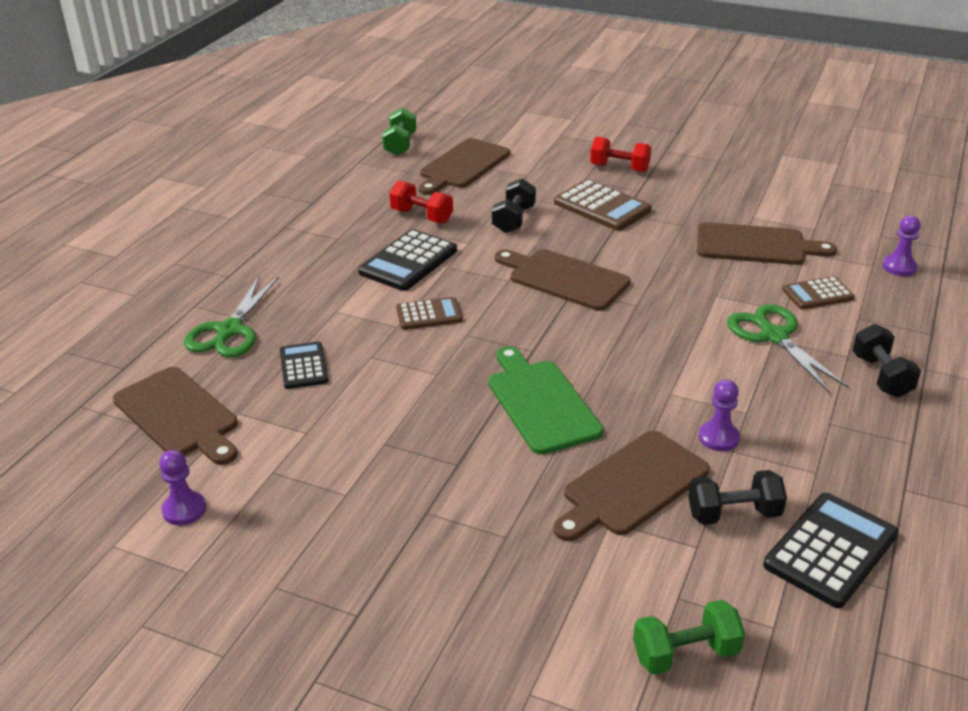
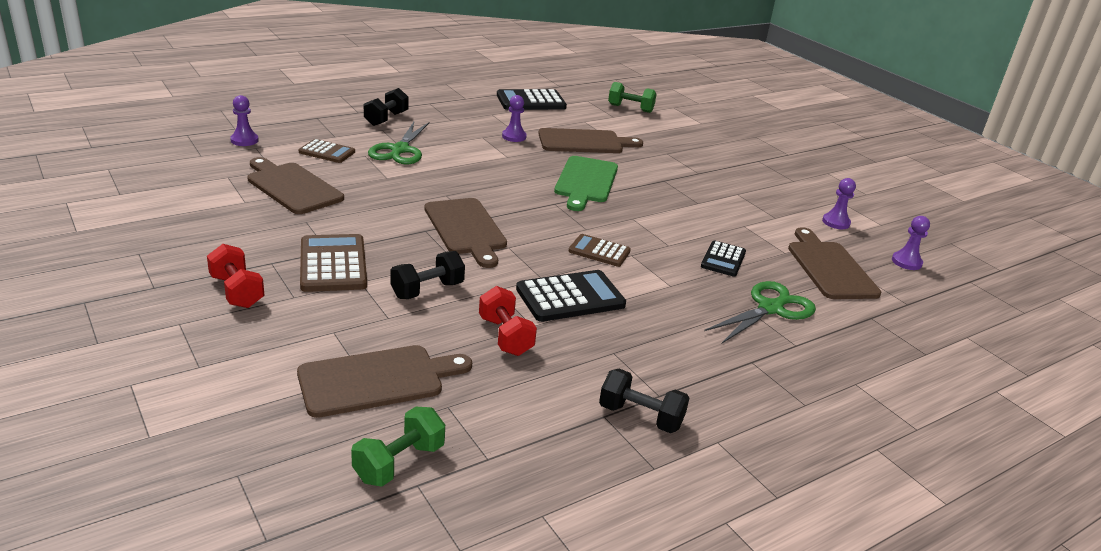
camera: 150 degrees left, 5 degrees down
black dumbbell [688,470,787,525] -> black dumbbell moved to [599,369,689,433]
none -> purple pawn [892,216,930,270]

